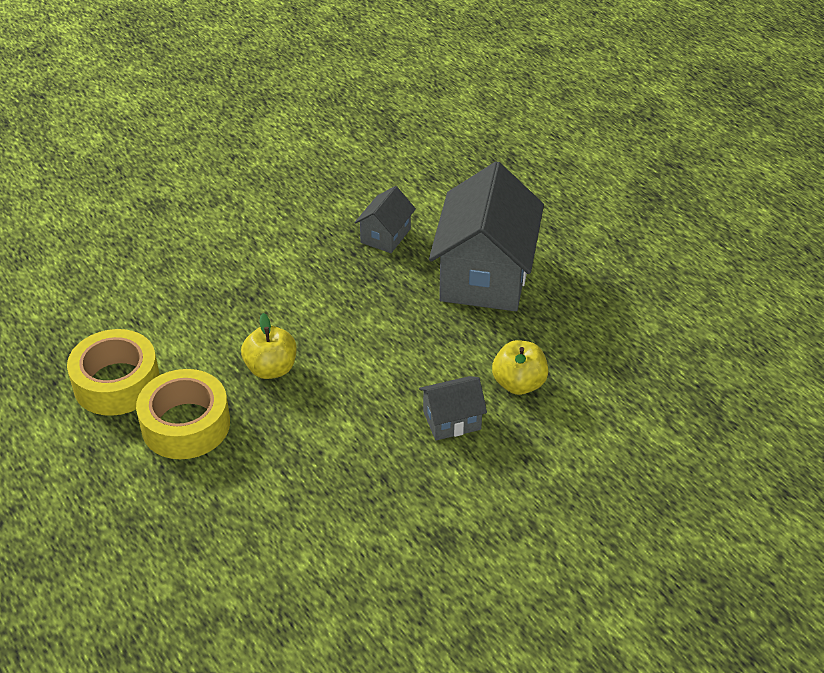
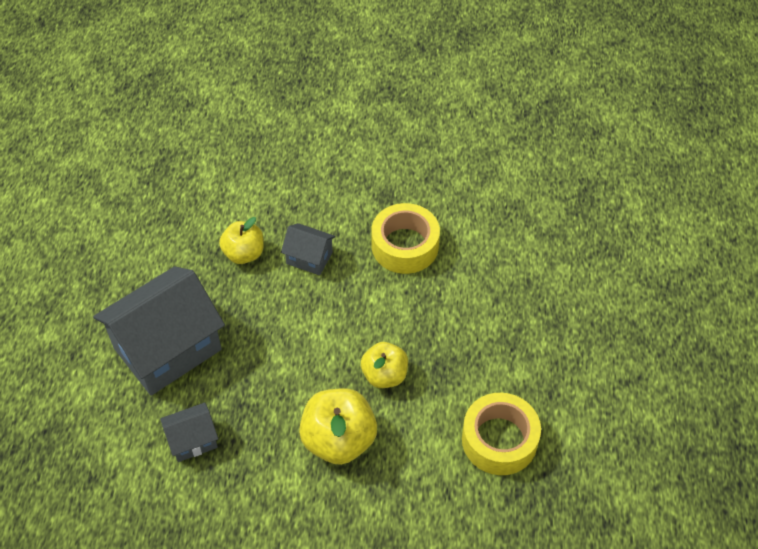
camera: 140 degrees left, 10 degrees up
yellow tape [136,369,230,459] -> yellow tape moved to [371,203,440,274]
none -> yellow apple [299,388,377,465]

